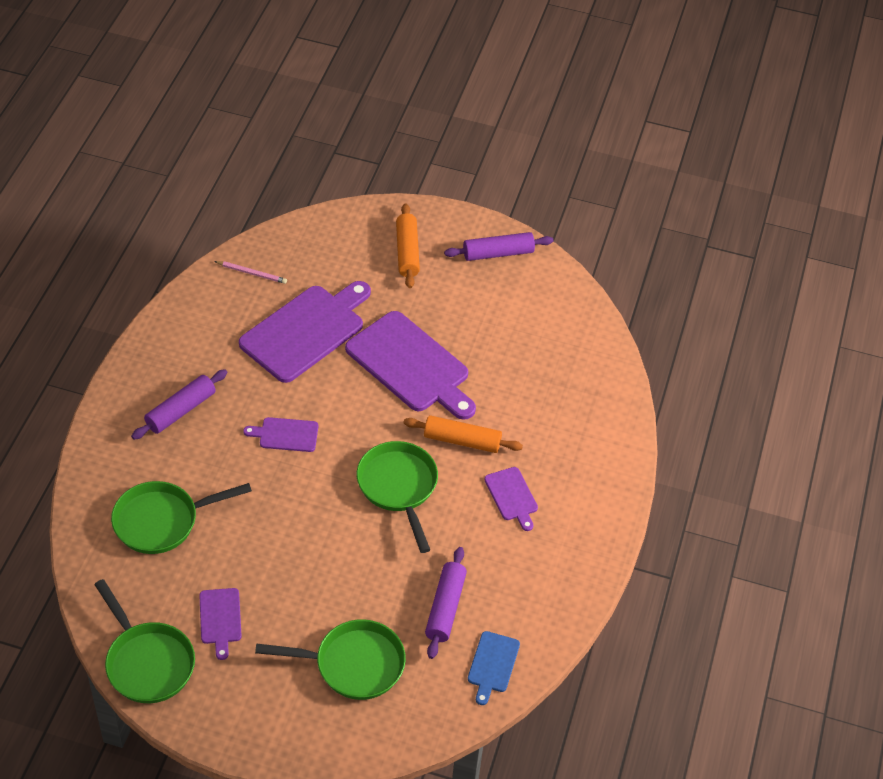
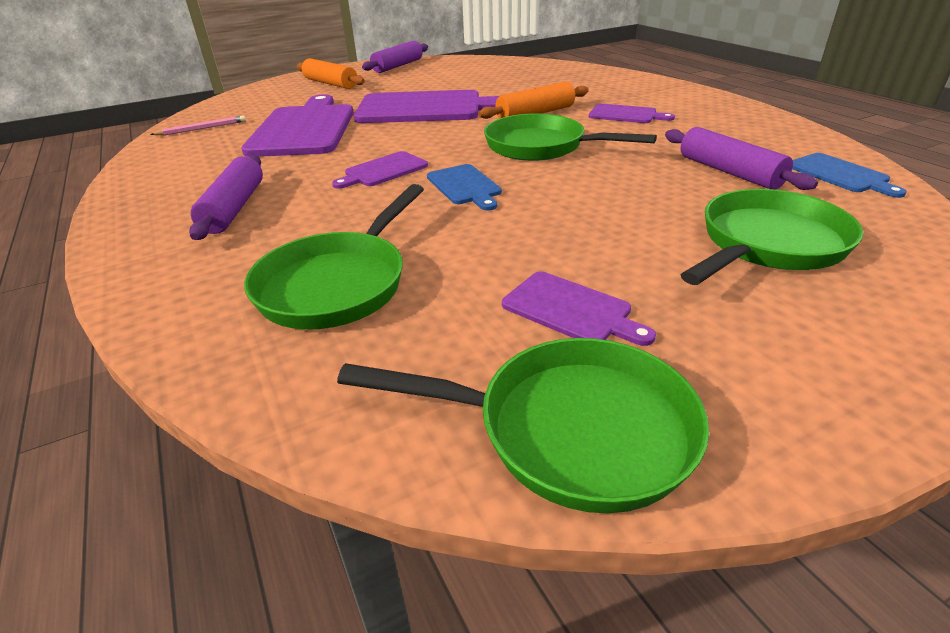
camera: 40 degrees left, 15 degrees down
none -> blue cutting board [427,164,502,211]

